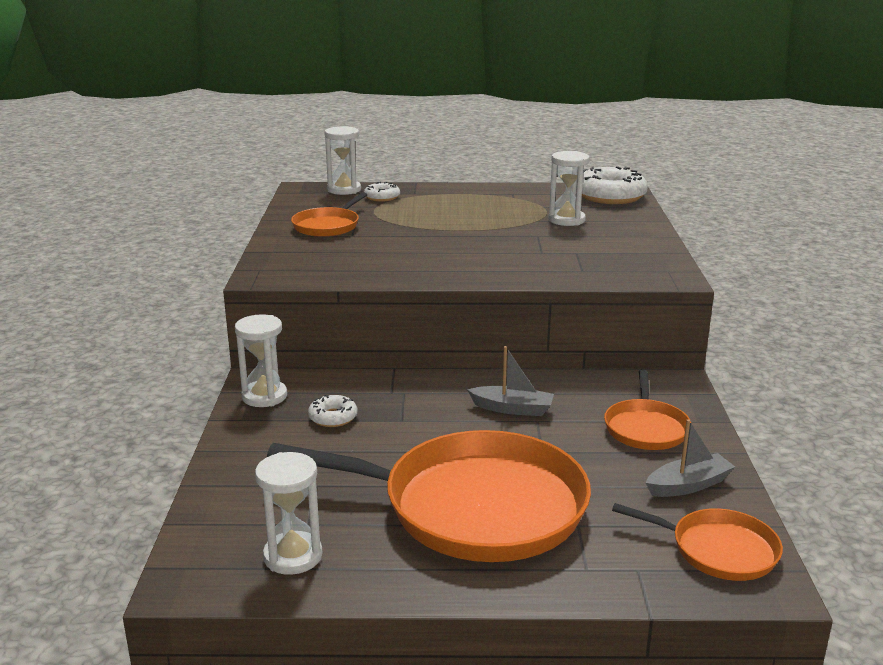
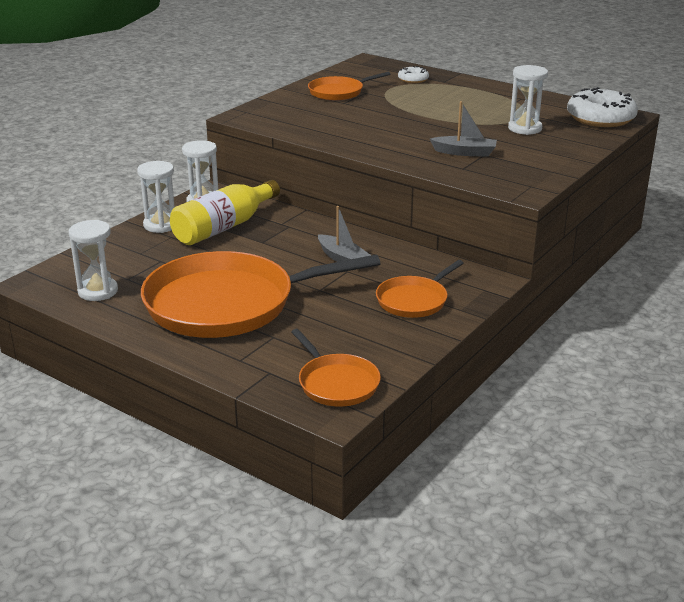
camera: 35 degrees right, 5 degrees up
orange pan [267,430,591,562] -> orange pan turned 120 degrees clockwise [141,251,380,338]
white donut [308,395,357,427] -> yellow bottle [170,180,280,245]
white hourglass [324,126,361,195] -> white hourglass moved to [137,161,175,233]
grey boat [646,419,735,497] -> grey boat moved to [430,101,497,157]

